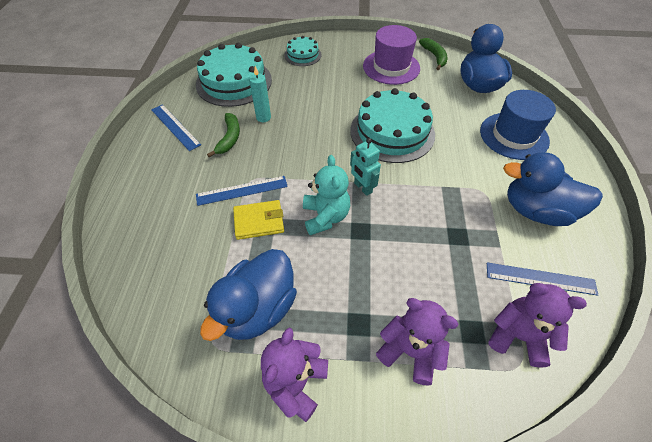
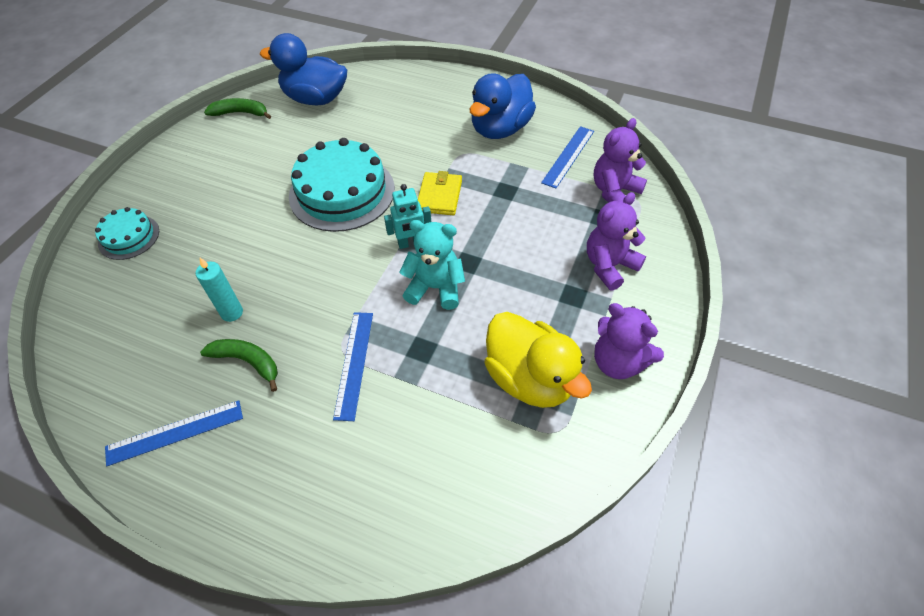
camera: 70 degrees left, 0 degrees up
turquoise cake [196,43,272,107] -> none
blue duck [200,249,297,341] -> yellow duck [484,312,592,408]
yellow wallet [233,200,284,240] -> yellow wallet moved to [418,171,462,215]
purple hat [363,25,420,85] -> none
blue hat [480,90,556,160] -> none

